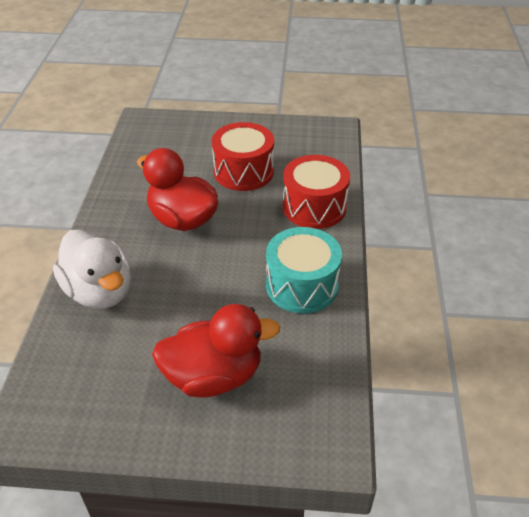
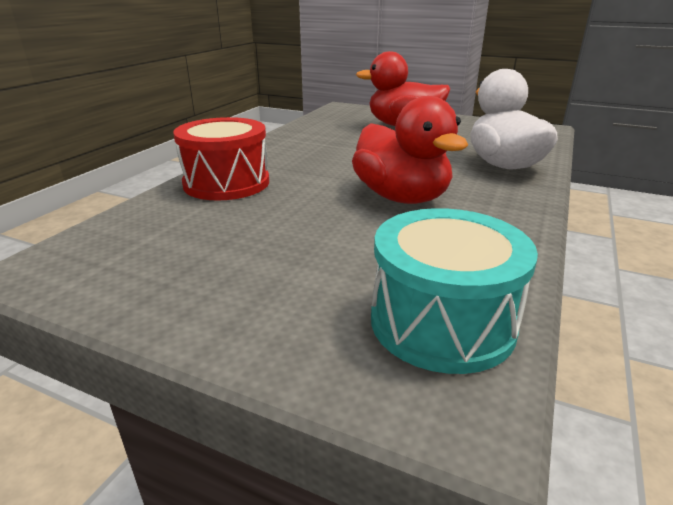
camera: 160 degrees left, 15 degrees down
red drum [212,122,274,191] -> none
turquoise drum [266,227,342,313] -> turquoise drum moved to [371,208,538,374]

